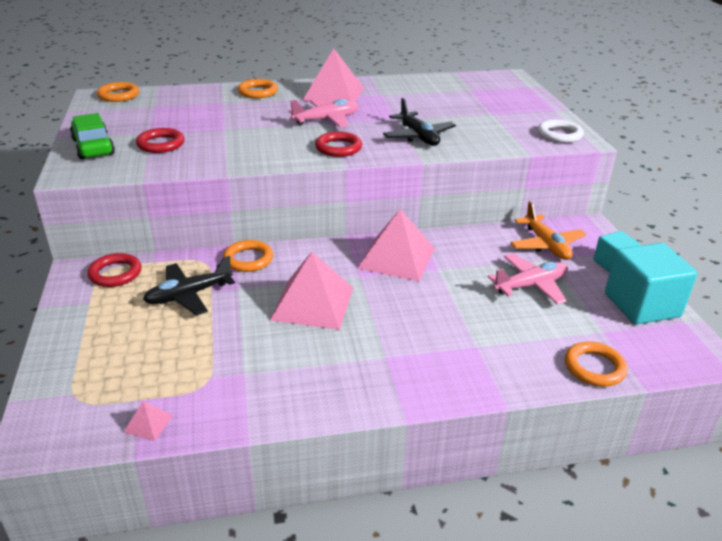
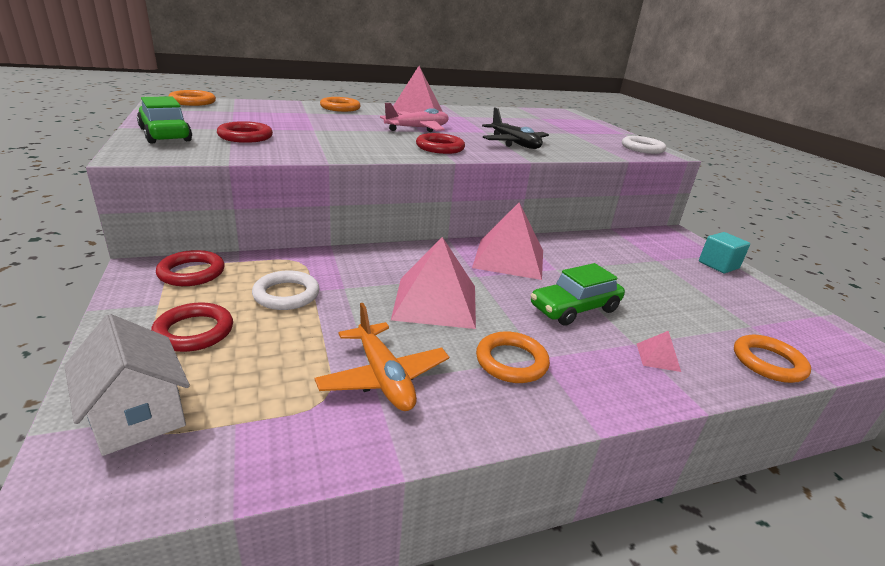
camera: 10 degrees left, 5 degrees down
pink pyramid [123,401,173,441] -> pink pyramid moved to [637,331,681,372]
black plane [143,256,235,315] -> white ring [252,270,320,310]
orange ring [223,240,273,272] -> orange ring moved to [476,331,550,383]
pink plane [488,254,568,304] -> none
orange plane [510,201,586,260] -> orange plane moved to [315,303,449,411]
turquoise cube [605,243,697,324] -> none
none -> white house [64,314,190,456]
none -> red ring [151,302,233,352]
none -> green car [531,263,625,326]

